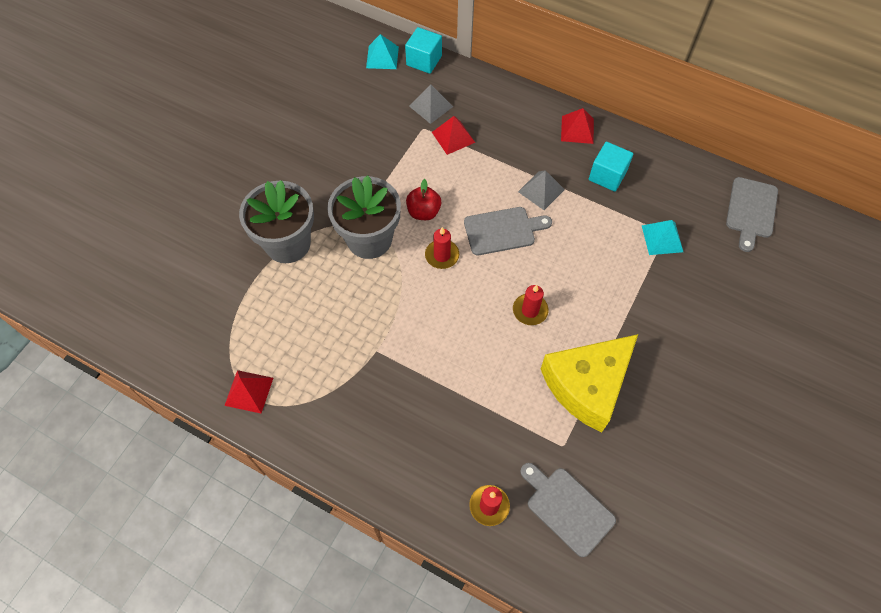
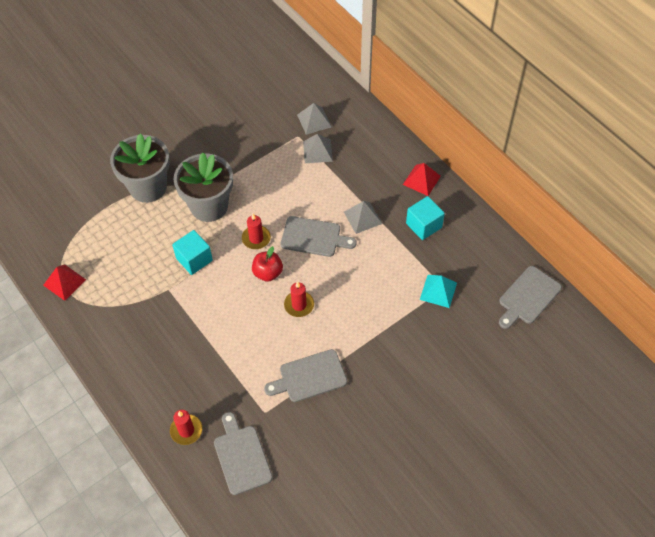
camera: 25 degrees right, 5 degrees down
turquoise pyramid [366,34,399,69] -> none
turquoise cube [405,27,442,74] -> turquoise cube moved to [172,230,213,275]
red apple [406,179,441,220] -> red apple moved to [252,246,283,282]
red pyramid [432,116,475,155] -> grey pyramid [303,134,333,163]
yellow cheese [541,334,638,432] -> grey cutting board [264,349,347,402]

